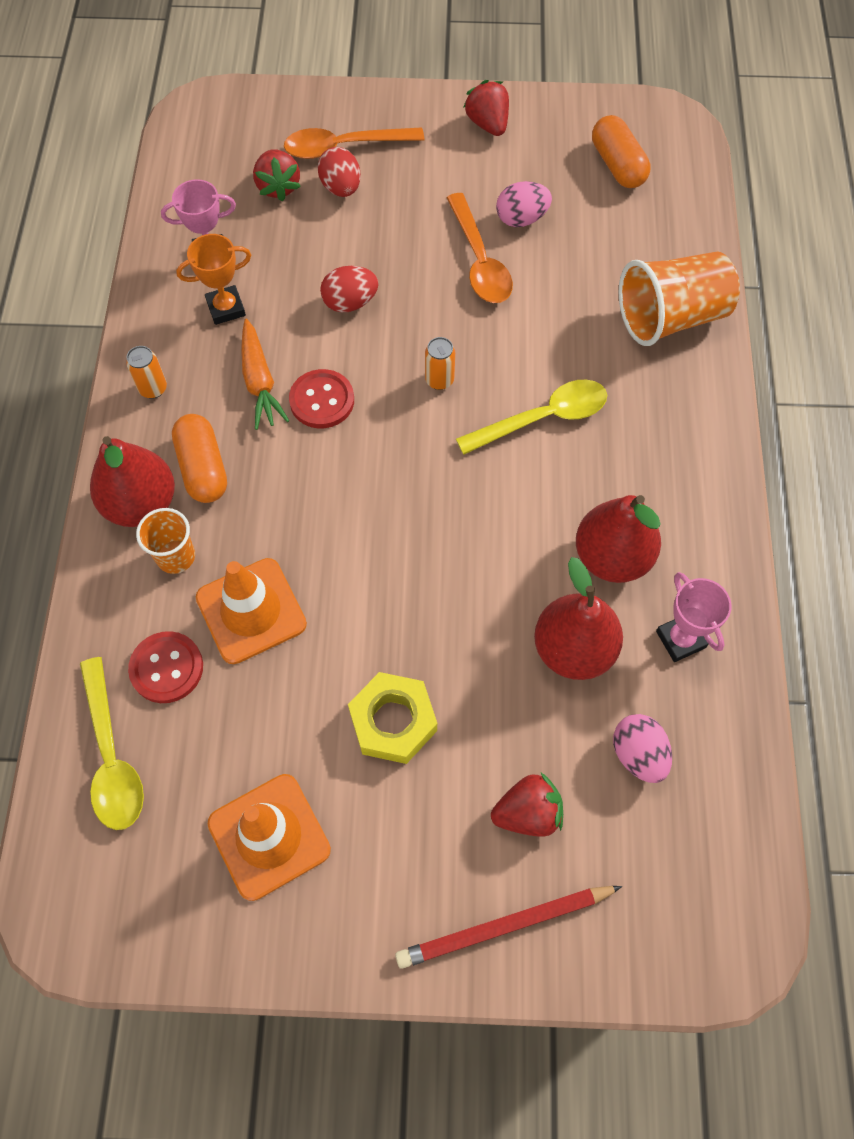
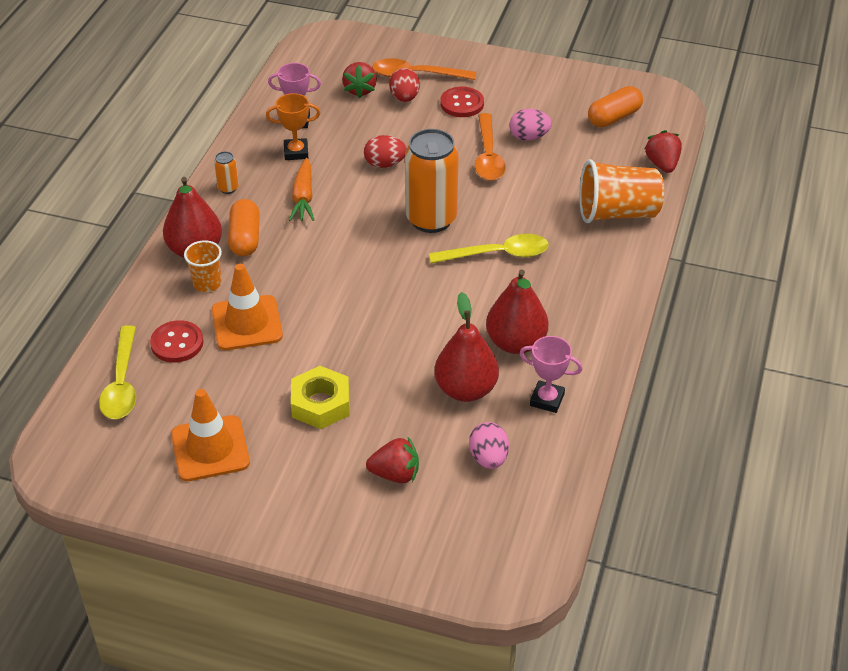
camera: 15 degrees right, 20 degrees down
red button [289,369,354,428] -> red button moved to [440,87,484,117]
red pencil [395,886,622,969] -> none
orange can [425,337,455,390] -> orange can [405,129,459,233], size x2.36
red strawberry [463,80,509,136] -> red strawberry moved to [645,130,682,173]
orange capsule [592,115,650,188] -> orange capsule turned 60 degrees clockwise [588,86,643,127]
pink trophy [656,572,732,662] -> pink trophy turned 60 degrees counterclockwise [519,336,583,413]

